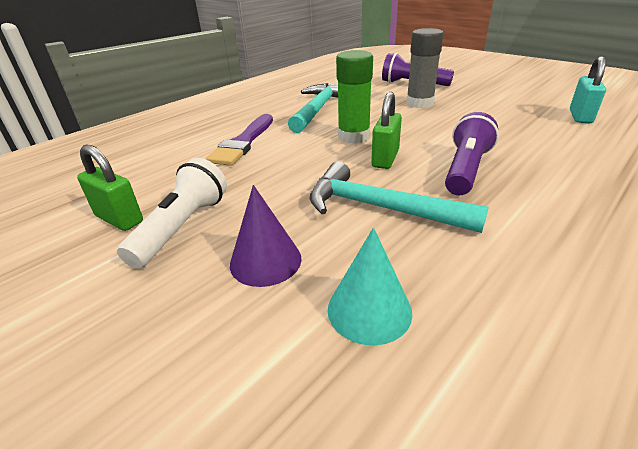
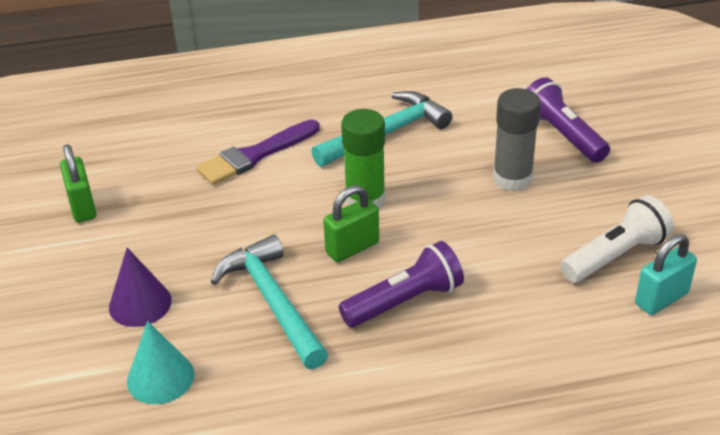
camera: 35 degrees right, 5 degrees up
white flashlight [117,158,227,269] -> white flashlight moved to [560,195,674,283]

